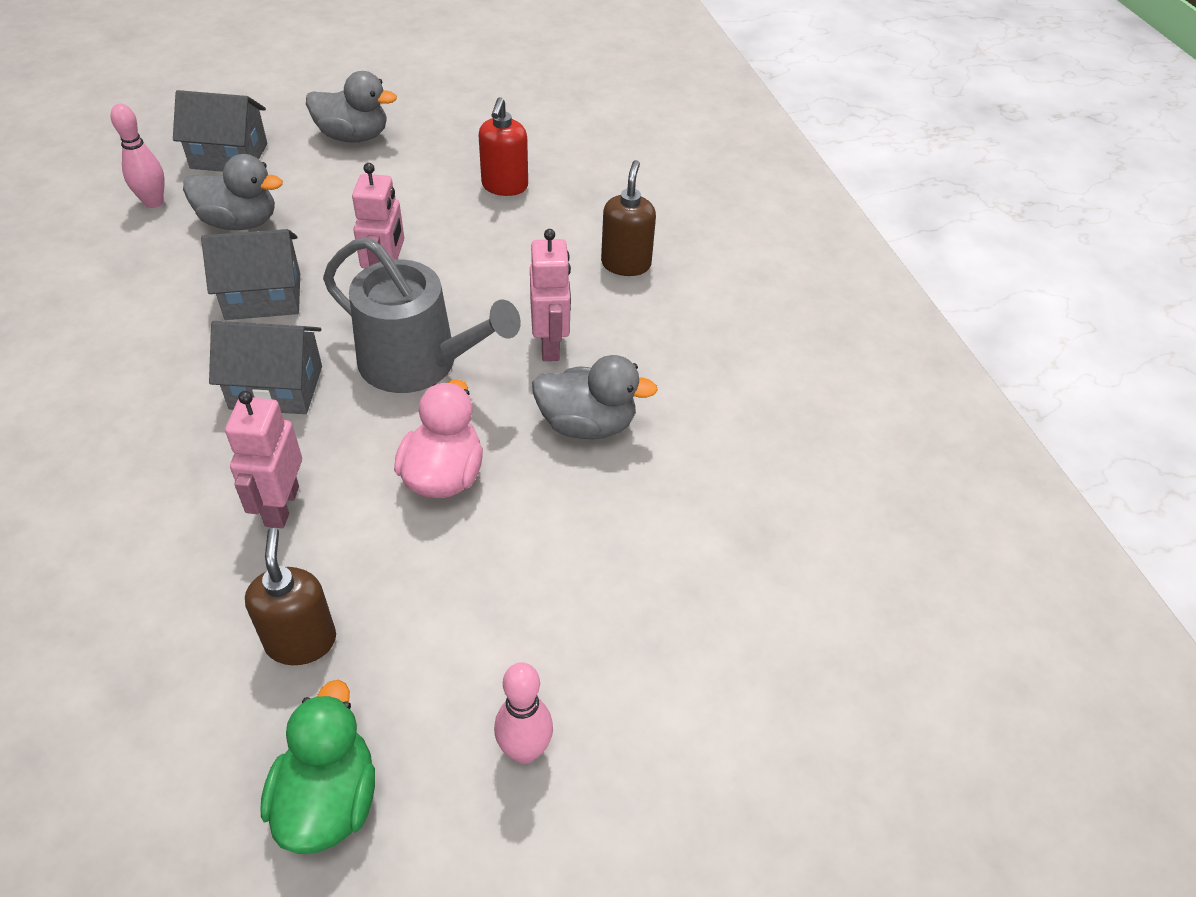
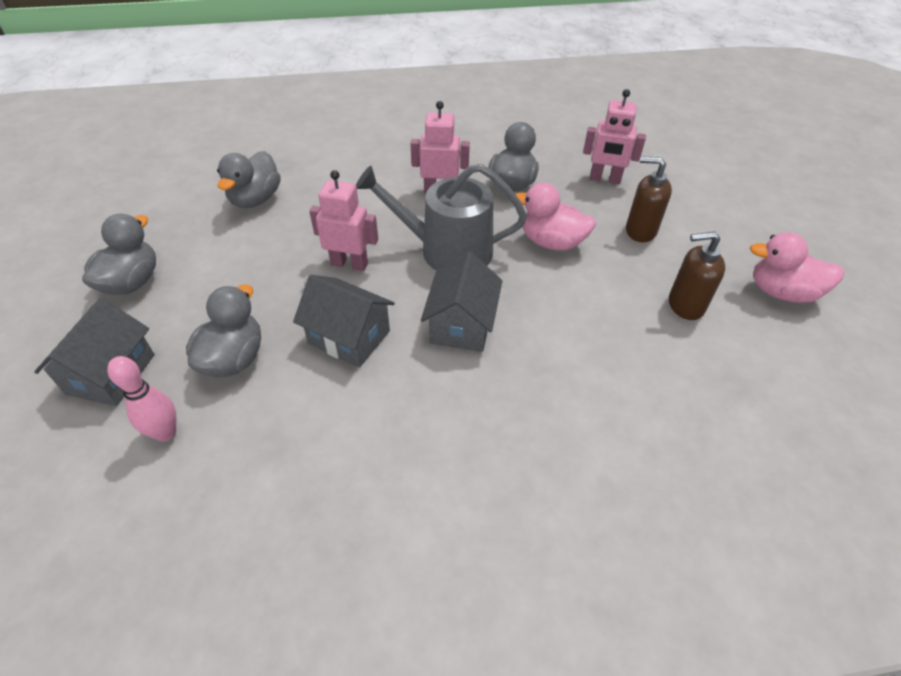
camera: 80 degrees left, 0 degrees up
grey house [201,229,300,320] -> grey house turned 60 degrees counterclockwise [293,275,395,368]
pink robot [225,391,302,528] -> pink robot moved to [583,89,646,184]
green duck [260,680,375,854] -> pink duck [750,232,844,303]
grey watering can [323,237,521,393] -> grey watering can turned 120 degrees counterclockwise [356,164,527,271]
red soap dispenser [478,97,528,196] -> grey duck [217,151,281,208]
pink bowling pin [494,662,553,764] -> none
brown soap dispenser [601,160,656,276] -> brown soap dispenser moved to [626,156,672,242]

